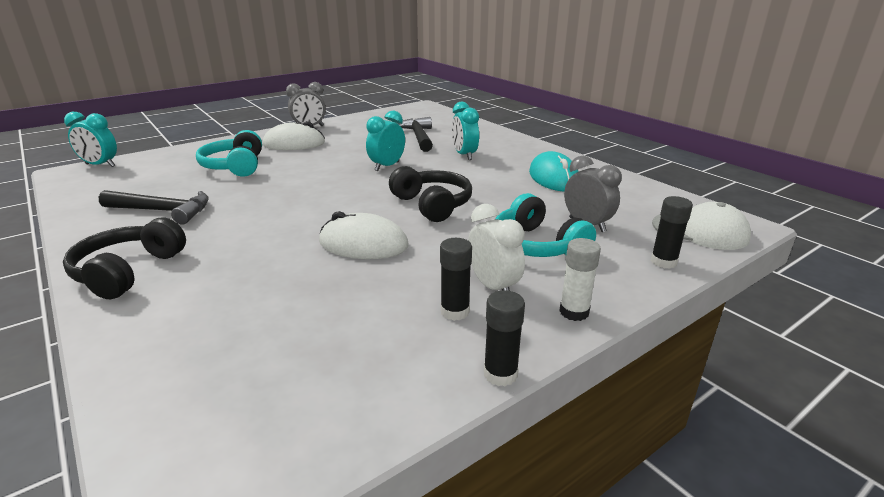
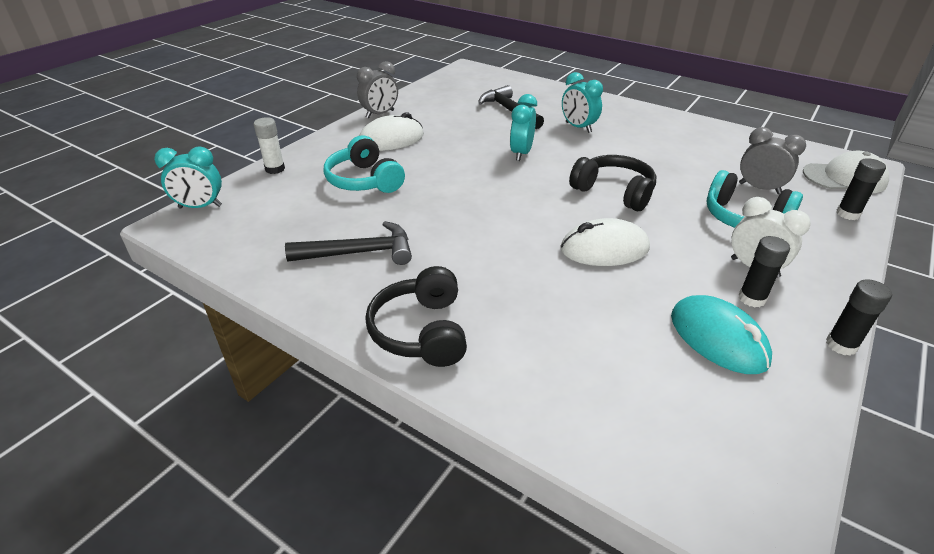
camera: 20 degrees left, 10 degrees up
turquoise mouse [529,151,579,191] -> turquoise mouse moved to [671,295,772,374]
white glue stick [559,238,601,321] -> white glue stick moved to [254,117,285,174]

